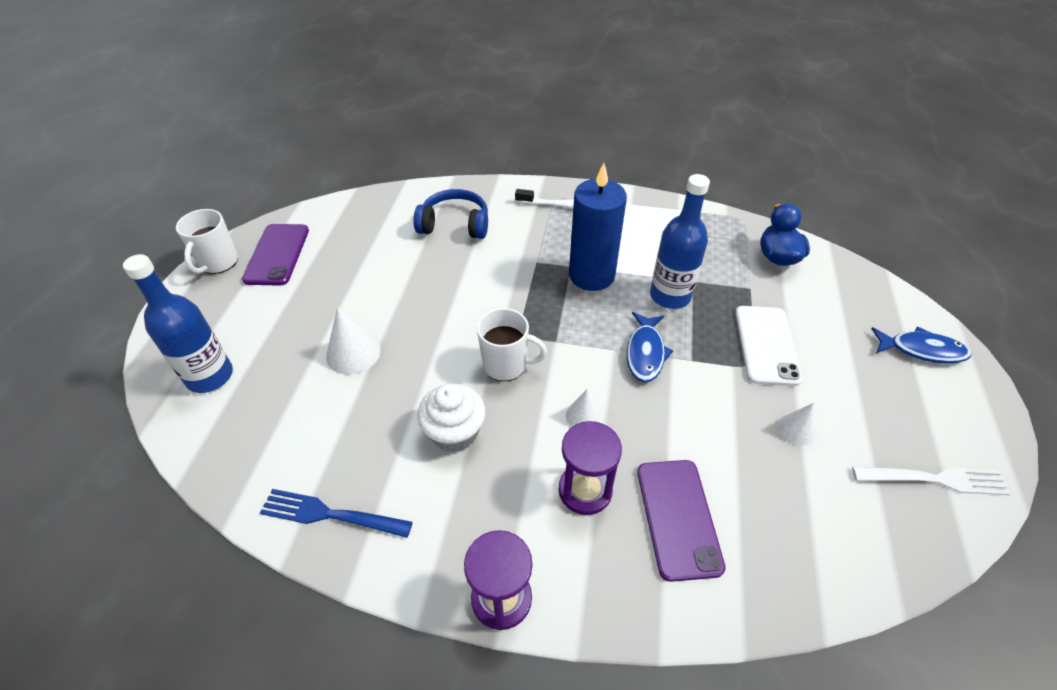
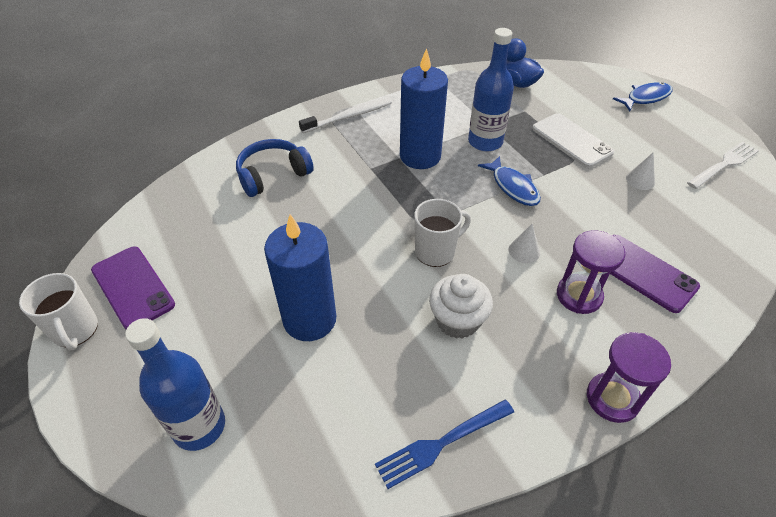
camera: 40 degrees left, 0 degrees up
white cone [326,307,380,375] -> blue candle [264,214,336,341]

